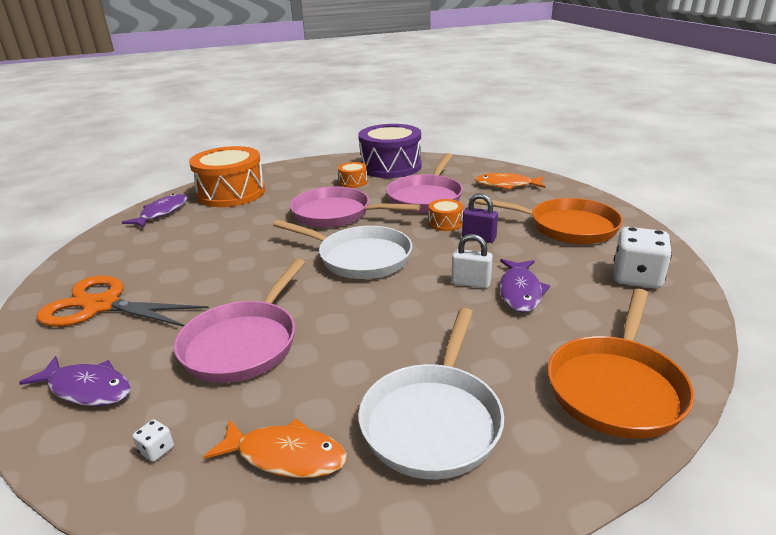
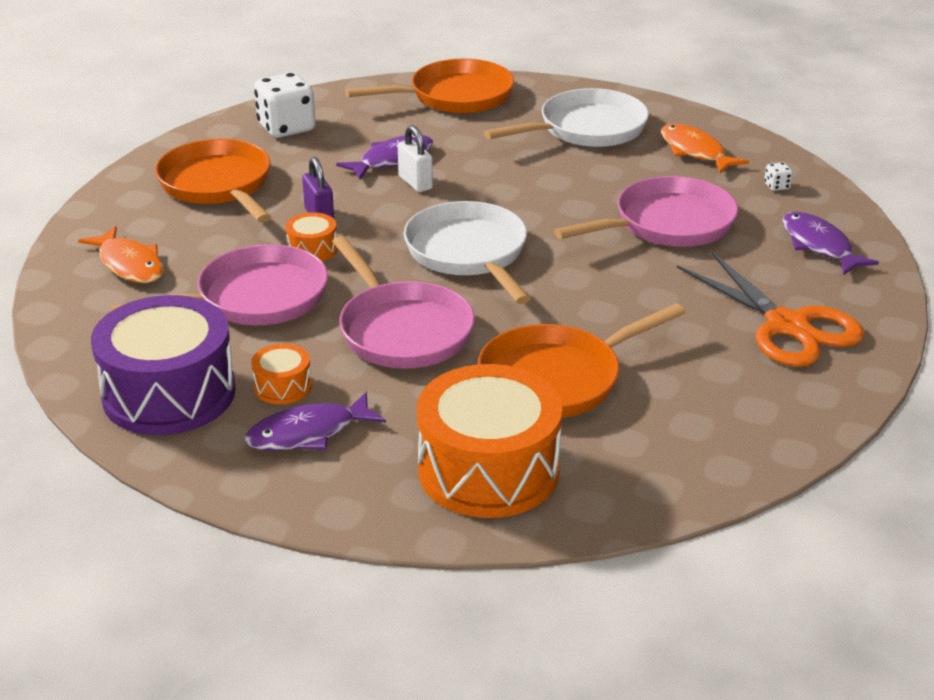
camera: 140 degrees left, 5 degrees up
purple fish [122,194,187,228] -> purple fish moved to [245,392,386,451]
none -> orange pan [478,303,686,418]

